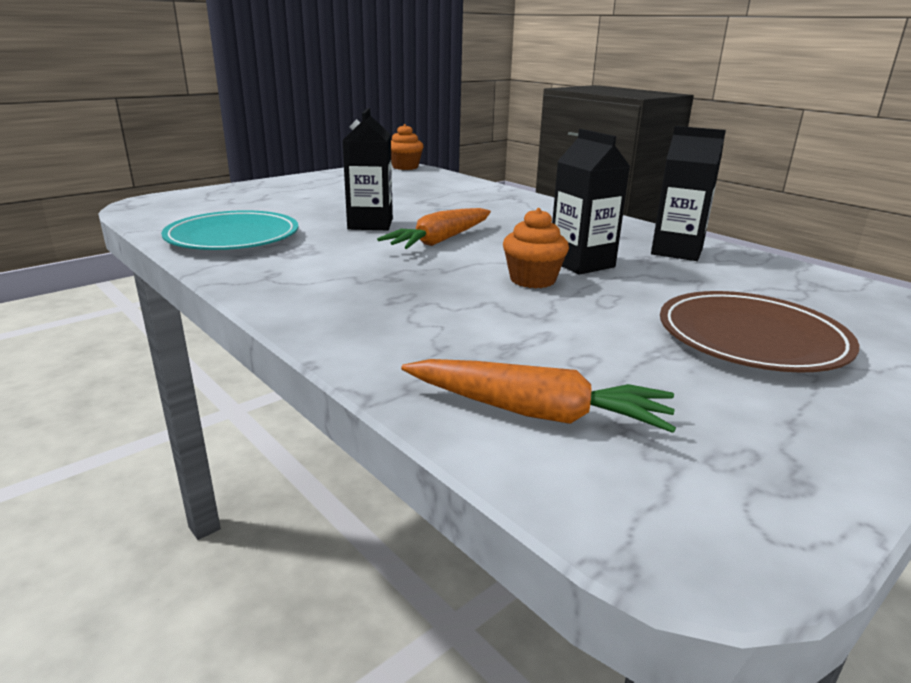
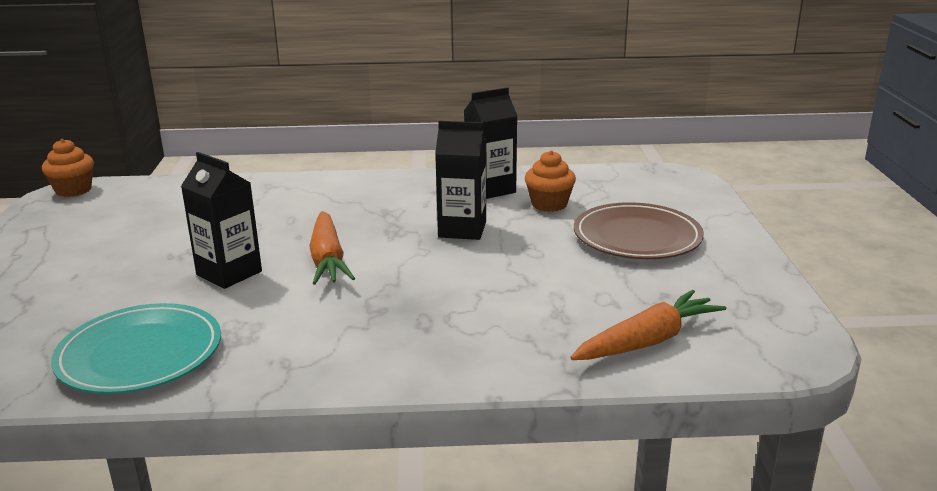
camera: 50 degrees left, 0 degrees up
orange cupcake [503,208,569,288] -> orange cupcake moved to [525,150,576,212]

